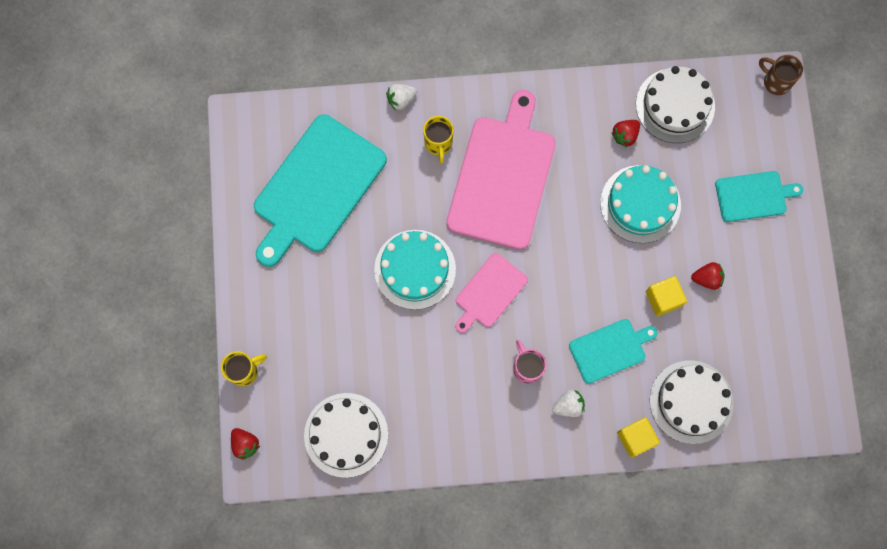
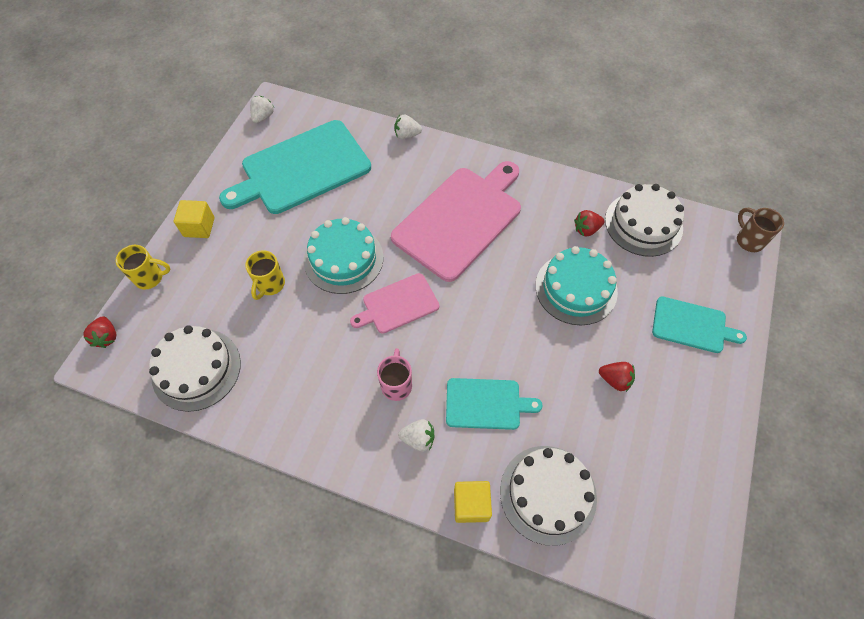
camera: 25 degrees right, 15 degrees down
yellow mug [423,116,453,164] -> yellow mug moved to [245,250,285,300]
yellow cube [646,276,687,316] -> yellow cube moved to [174,200,215,238]
none -> white strawberry [250,96,274,123]

